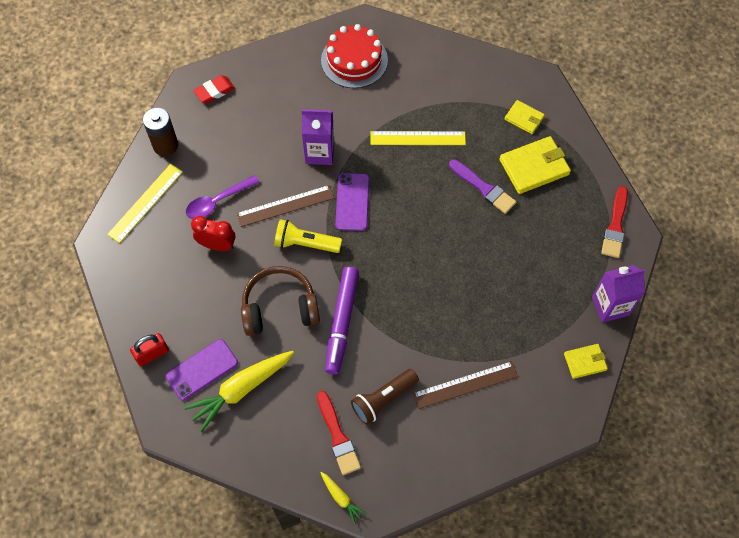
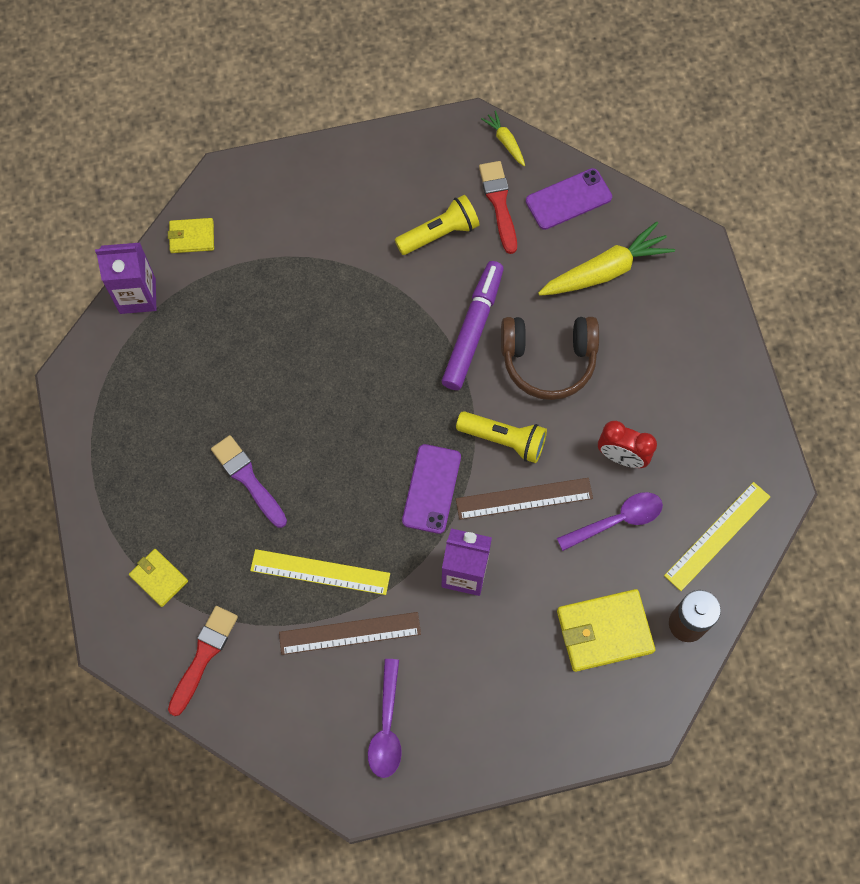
camera: 170 degrees left, 5 degrees up
red padlock [130,333,169,366] -> none
purple phone [165,339,238,400] -> purple phone moved to [526,168,612,230]
red eraser [193,75,235,103] -> none
red cake [321,24,388,88] -> purple spoon [368,659,402,778]
brown flashlight [351,369,419,425] -> yellow flashlight [395,195,479,255]
brown ruler [413,361,518,409] -> brown ruler moved to [279,612,421,655]
yellow wallet [499,136,571,194] -> yellow wallet moved to [557,589,656,672]
red brush [601,186,628,258] -> red brush moved to [168,606,238,716]

